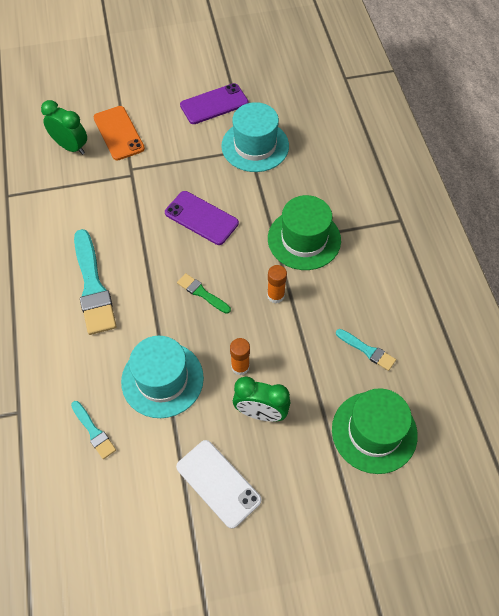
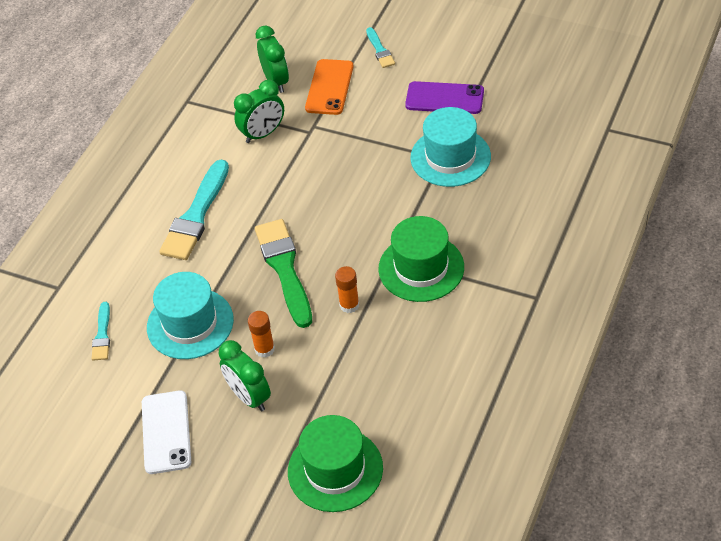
camera: 40 degrees right, 10 degrees down
purple phone [165,191,239,245] -> none
green brush [177,273,231,314] -> green brush [255,219,312,328], size x1.97
turquoise brush [336,329,396,371] -> turquoise brush moved to [366,27,395,68]
none -> green clock [234,80,284,143]

